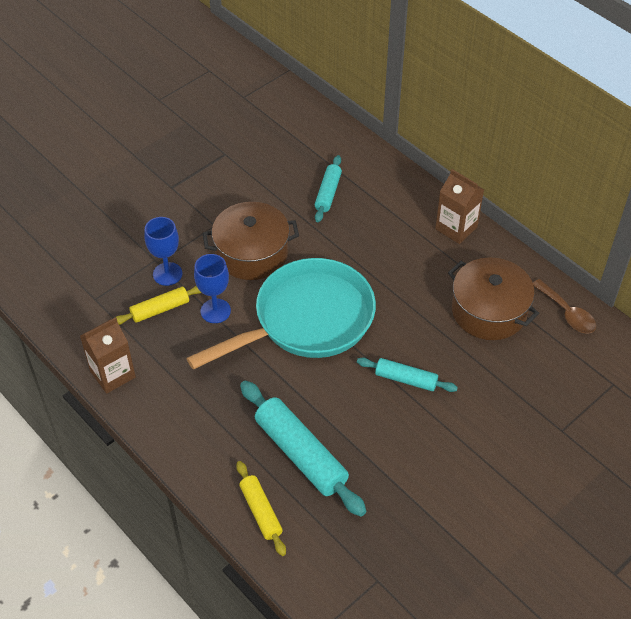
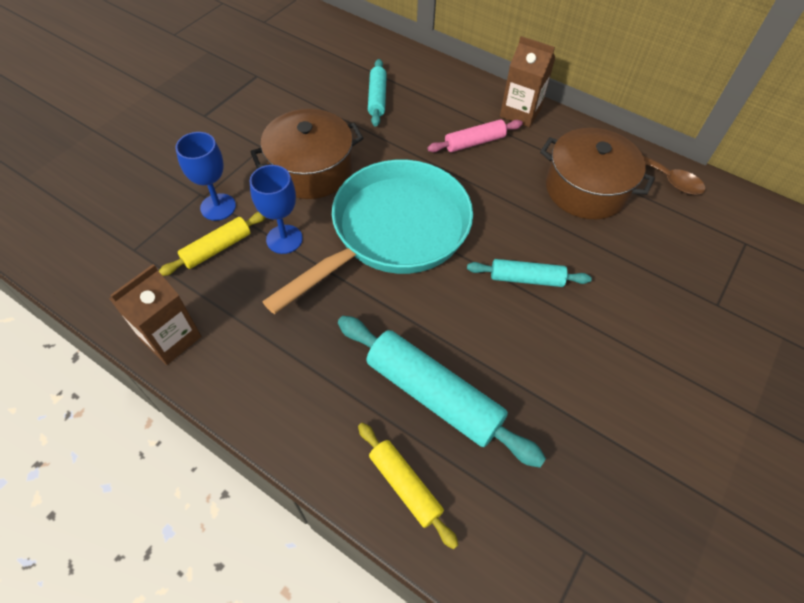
camera: 15 degrees left, 5 degrees up
none -> pink rolling pin [427,120,523,152]

